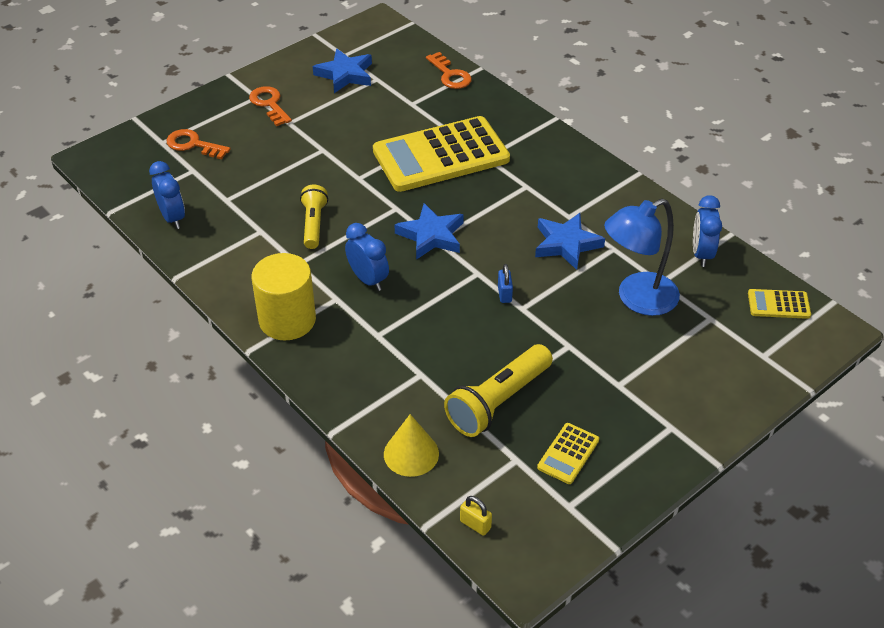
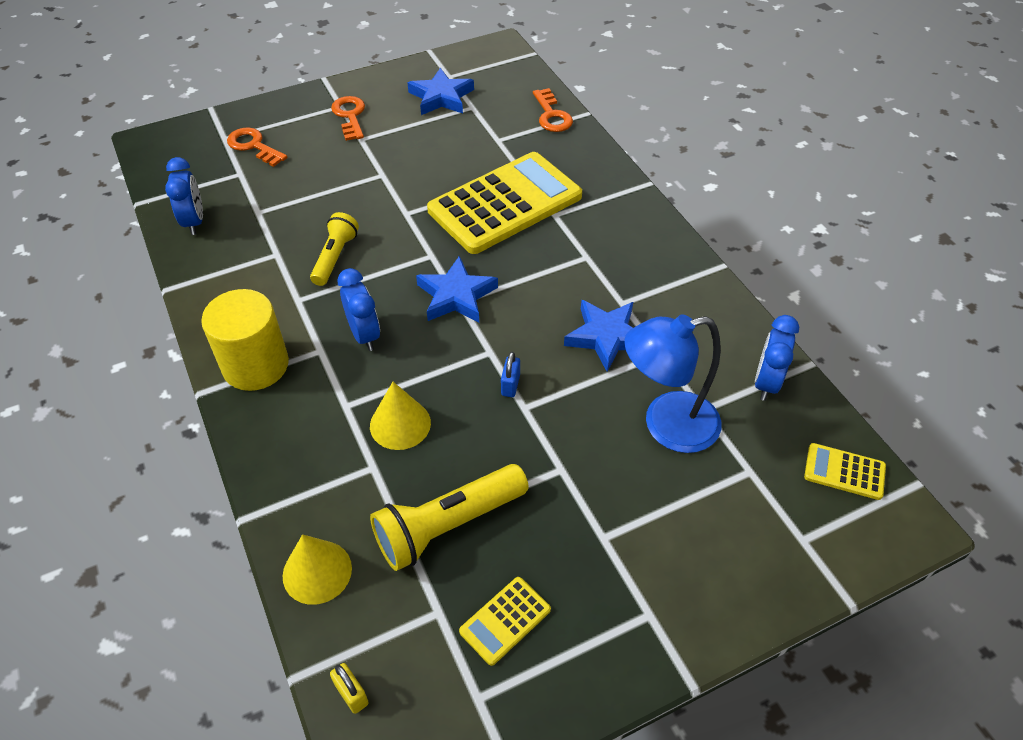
camera: 15 degrees right, 5 degrees up
yellow calculator [373,116,510,192] -> yellow calculator turned 150 degrees clockwise [427,152,582,254]
none -> yellow cone [370,382,431,450]

